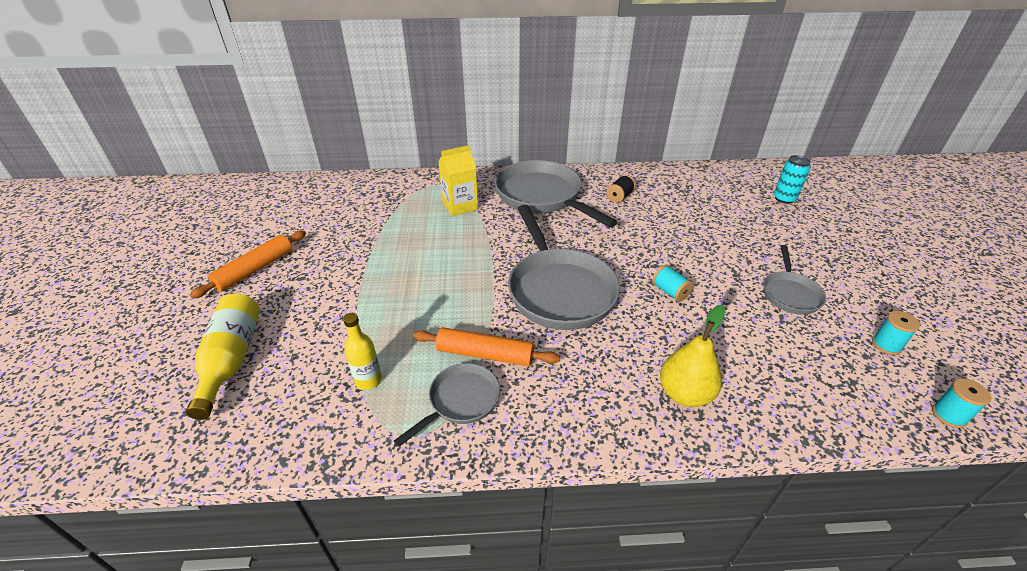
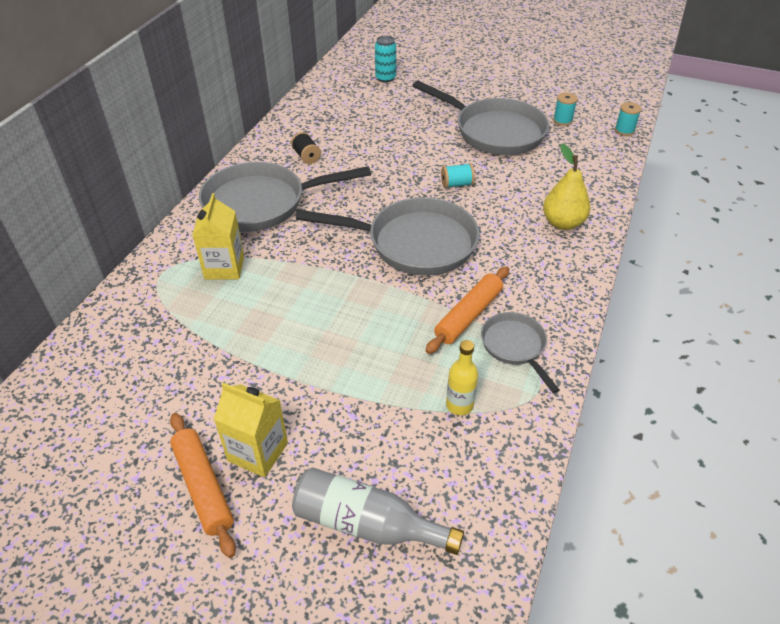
camera: 65 degrees left, 5 degrees up
yellow bottle [186,294,260,420] -> grey bottle [292,467,464,555]
grey pan [763,245,826,315] -> grey pan [413,81,549,155], size x1.89
none -> yellow carton [214,383,288,477]

